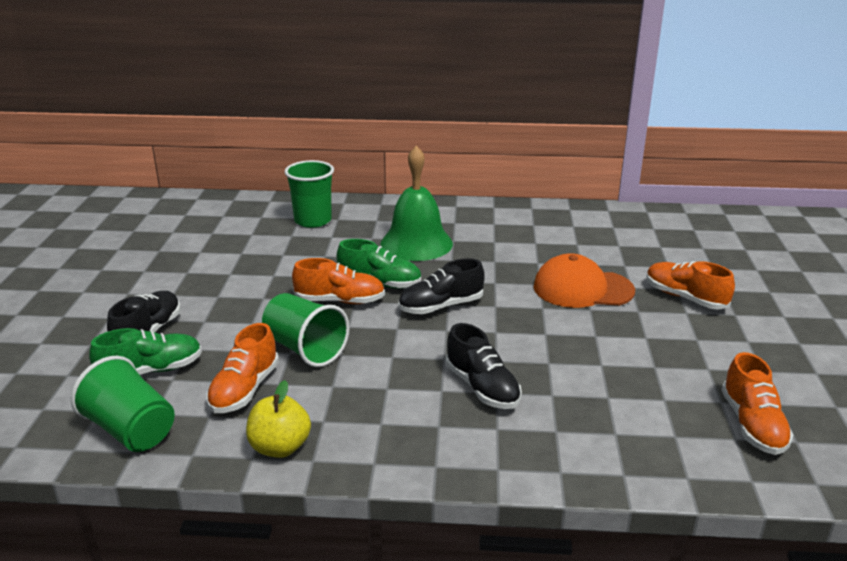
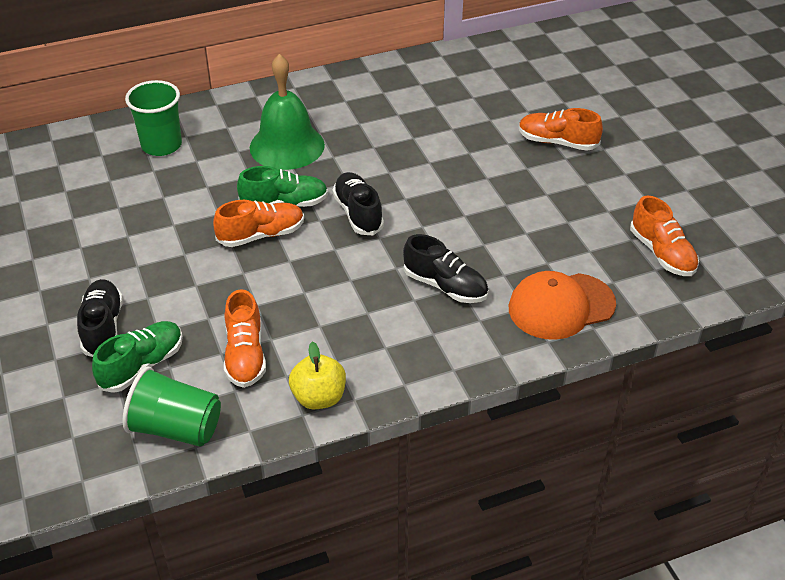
camera: 25 degrees left, 15 degrees up
green cup [262,293,350,367] -> none
black shoe [398,258,485,314] -> black shoe turned 120 degrees clockwise [333,172,384,236]
orange cap [533,253,635,308] -> orange cap moved to [509,271,616,340]

